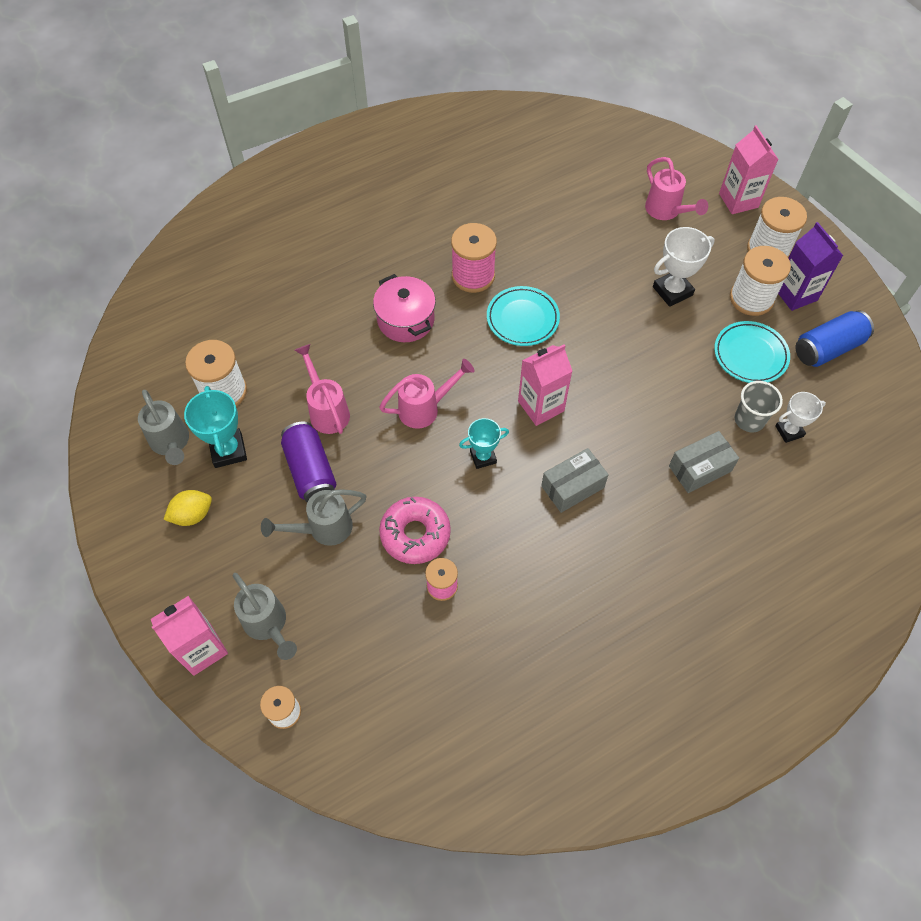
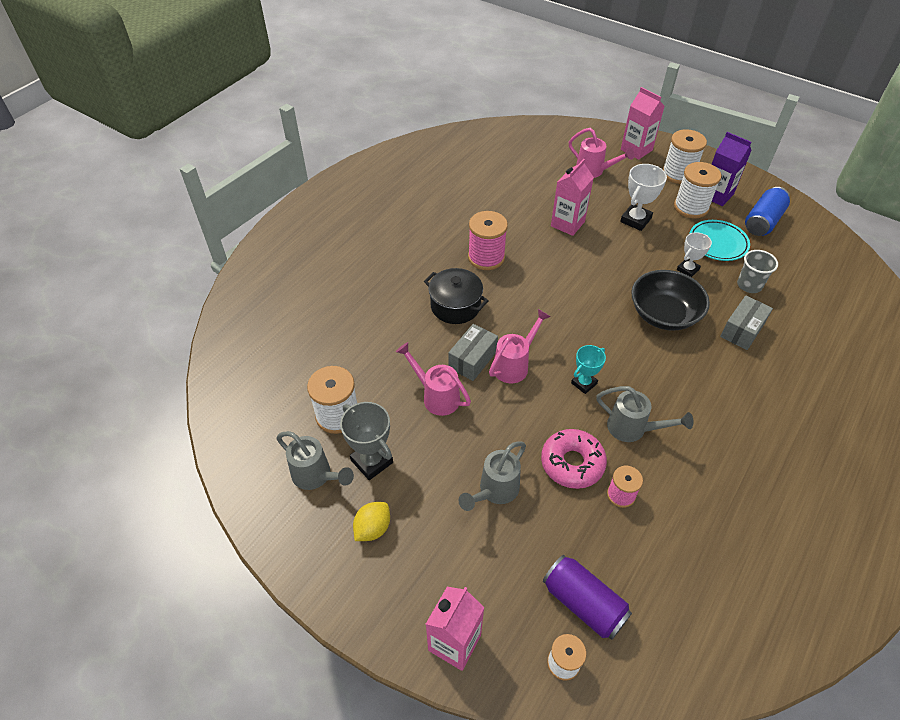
camera: 25 degrees left, 10 degrees down
turquoise trophy [184,386,247,468] -> grey trophy [340,402,393,480]
grey watering can [233,573,297,660] -> grey watering can moved to [596,386,694,442]
purple can [281,422,336,502] -> purple can moved to [543,555,632,640]
pink pot [373,274,436,342] -> black pot [424,268,489,324]
turquoise plate [487,286,560,346] -> none
pink carton [518,344,572,426] -> pink carton moved to [551,159,594,236]
grey box [541,448,609,513] -> grey box moved to [448,324,498,381]
white trophy [775,392,826,443] -> white trophy moved to [677,232,712,277]
none -> black bowl [631,270,710,331]

